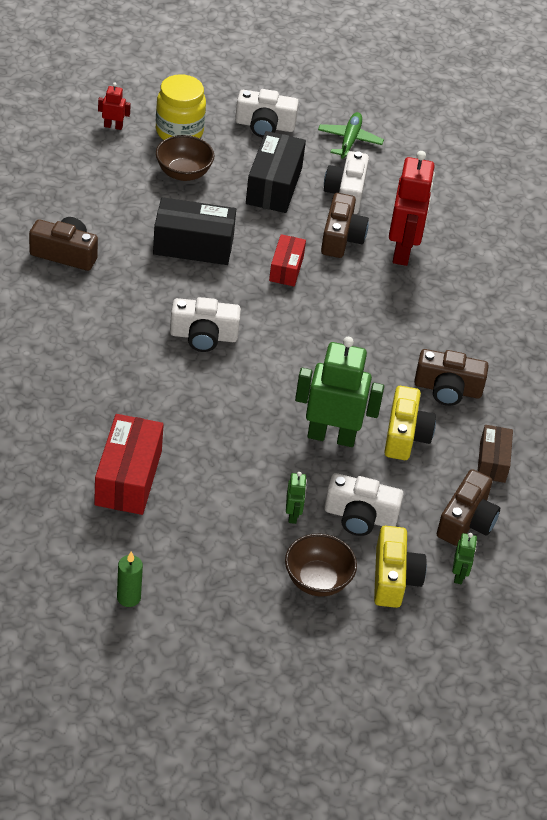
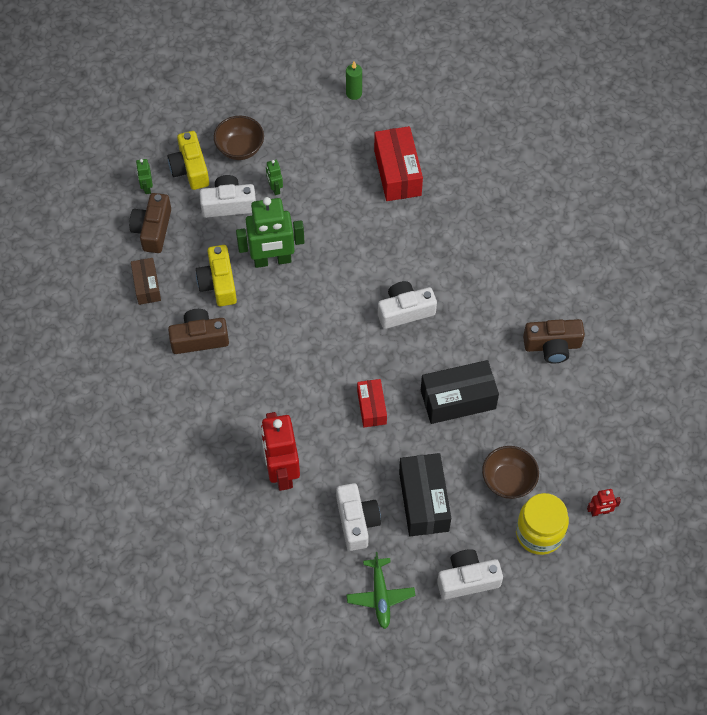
camera: 165 degrees right, 15 degrees up
brown camera [321,193,369,258] -> none

